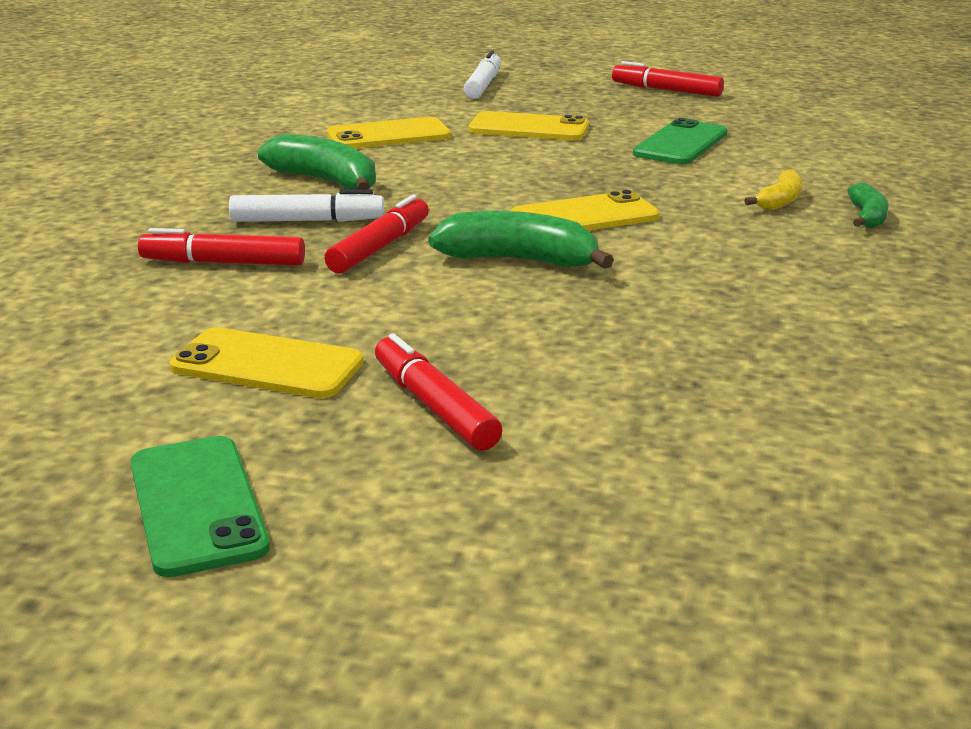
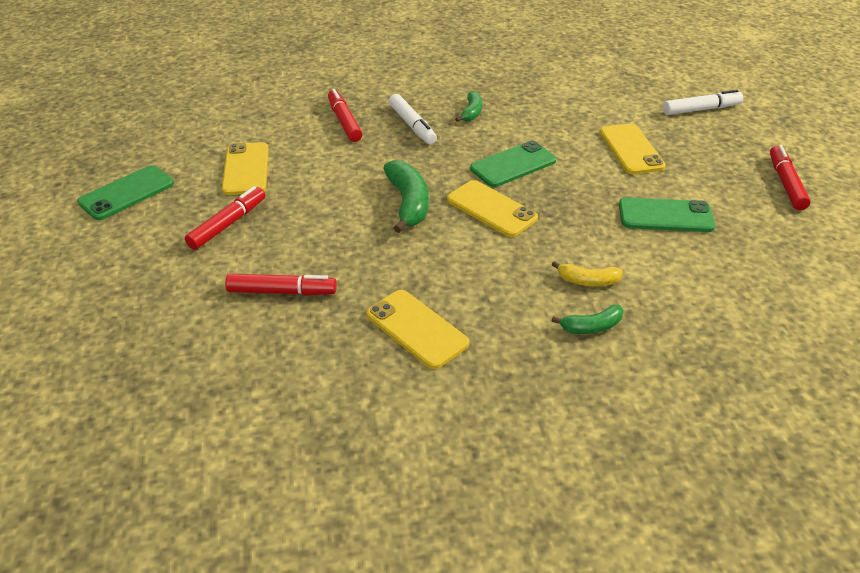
camera: 65 degrees right, 15 degrees up
green banana [258,134,376,190] -> green banana [455,91,482,122], size x0.58
red marker [324,195,429,274] -> red marker moved to [225,274,337,296]
yellow phone [327,117,451,148] -> yellow phone moved to [366,290,469,369]
none -> green phone [470,141,556,187]

